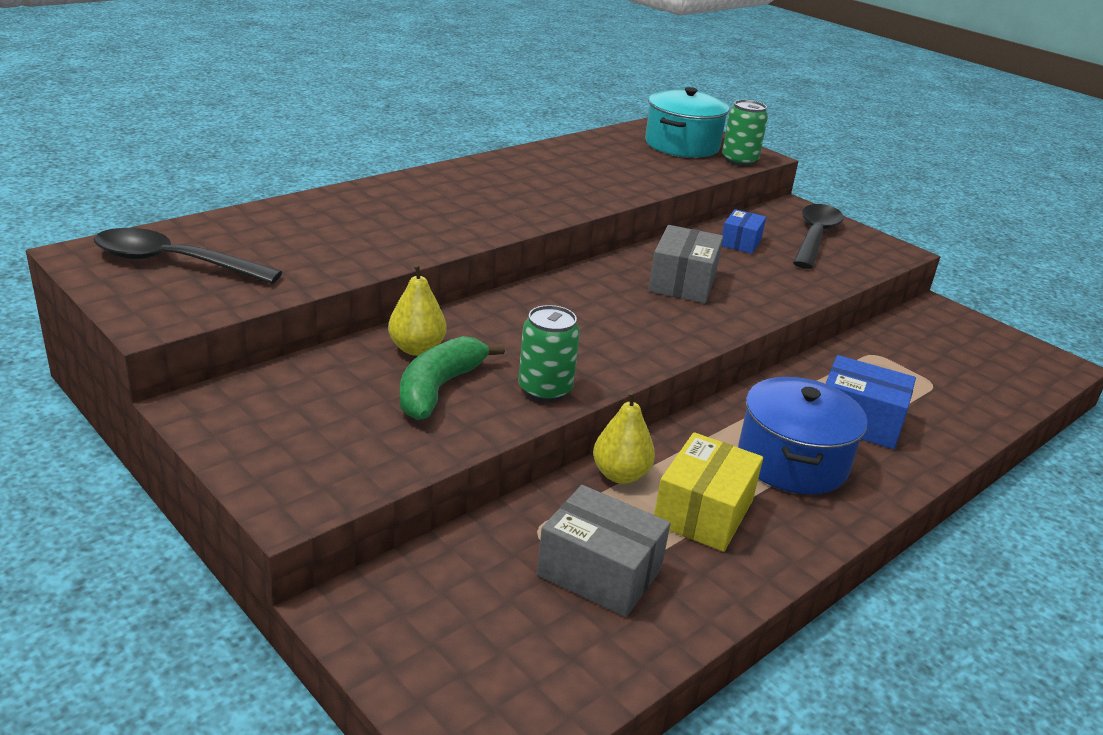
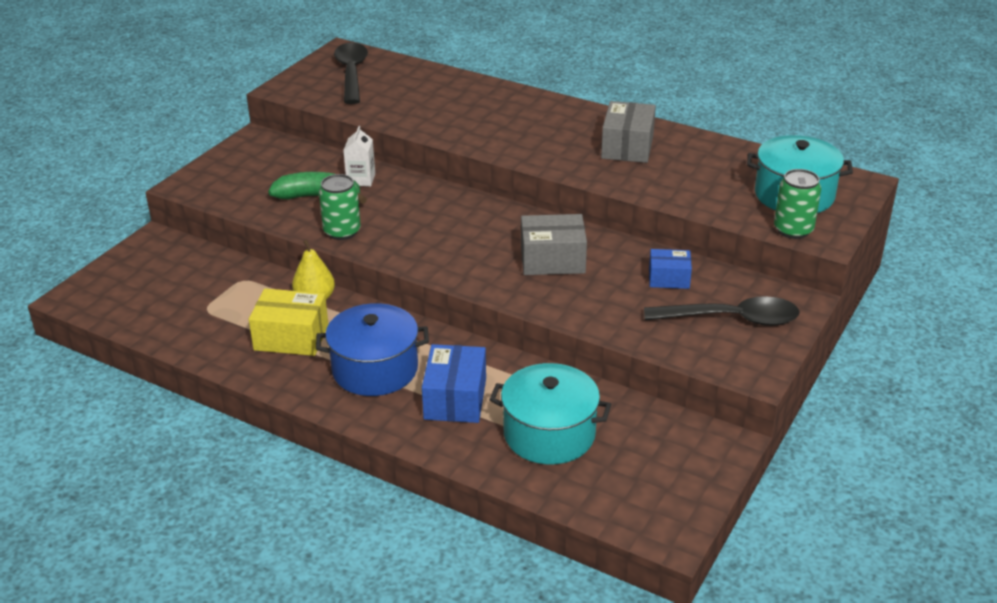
camera: 75 degrees right, 5 degrees up
yellow pear [388,263,447,356] -> white carton [343,126,375,187]
grey box [537,485,670,617] -> grey box moved to [601,101,656,163]
none -> turquoise pot [489,363,611,465]

